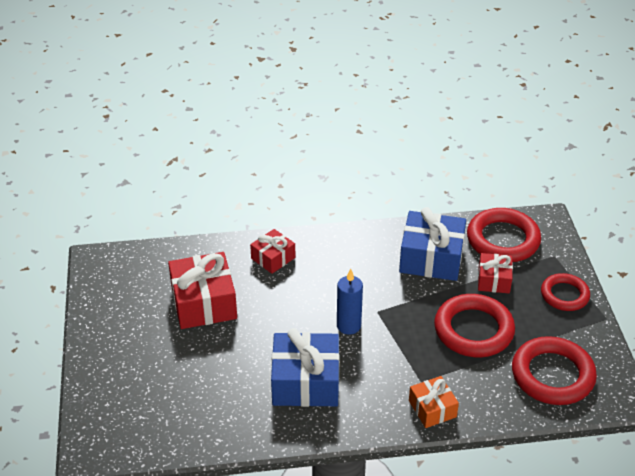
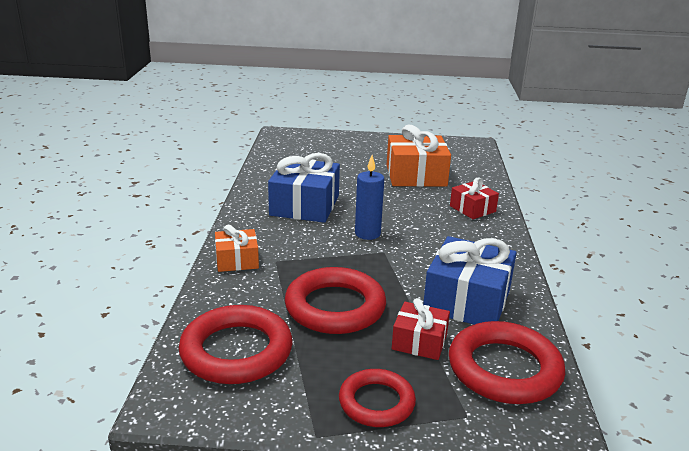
camera: 100 degrees right, 15 degrees down
red gift [168,252,237,329] -> orange gift [387,125,451,187]

